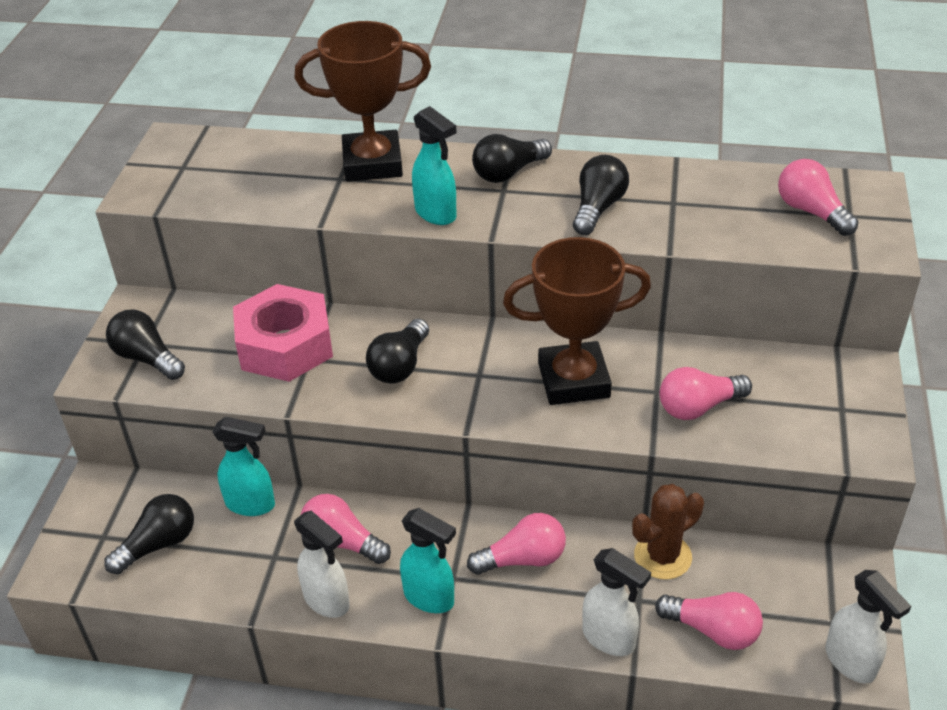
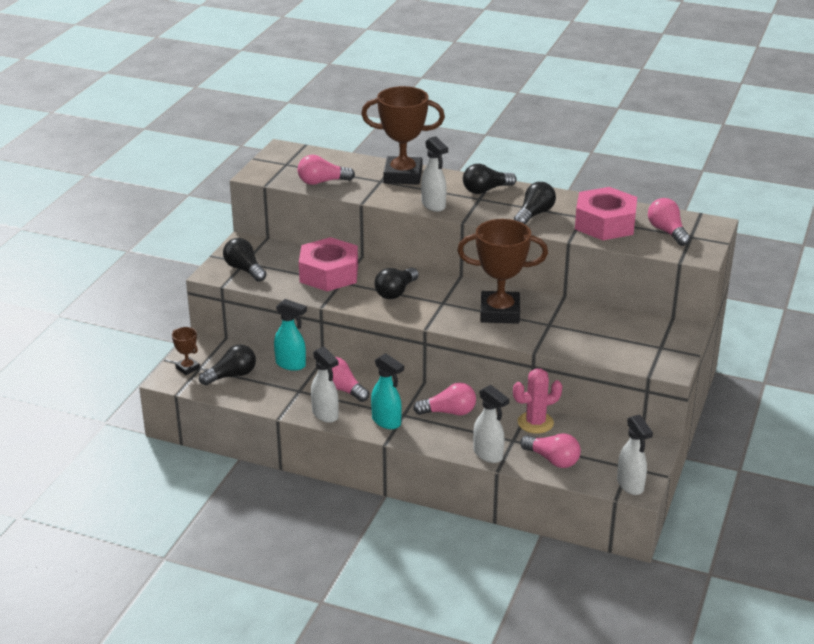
camera: 10 degrees right, 10 degrees down
turquoise spray bottle [412,106,456,225] -> white spray bottle [421,136,448,212]
brown cactus [632,484,704,580] -> pink cactus [513,369,562,434]
pink light bulb [660,367,752,420] -> pink light bulb moved to [298,155,355,185]
none -> brown trophy [172,327,200,375]
none -> pink nut [575,187,637,240]

